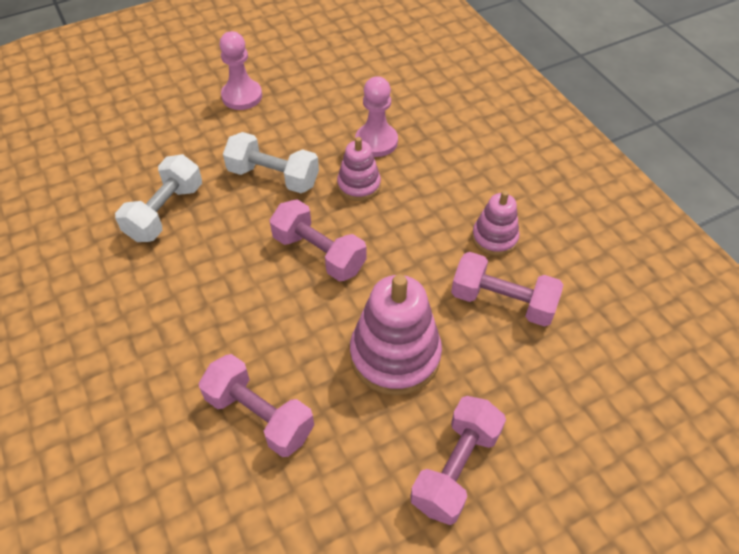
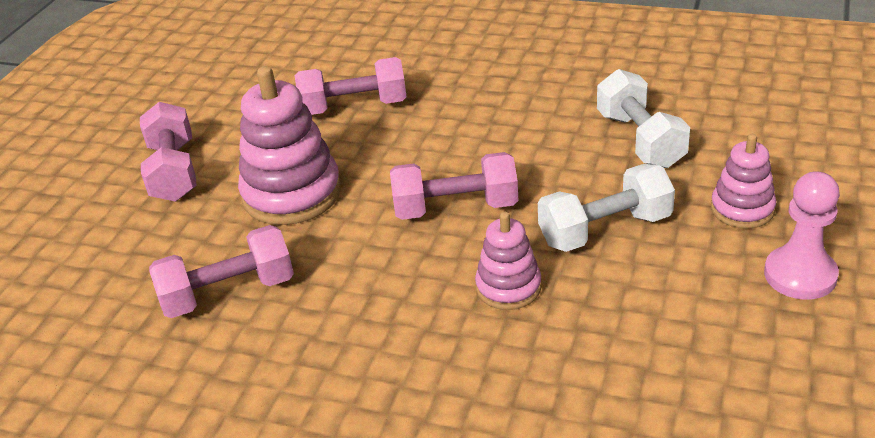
camera: 140 degrees right, 15 degrees down
pink pawn [355,76,398,157] -> none
pink stacking toy [472,191,520,256] -> pink stacking toy moved to [711,134,776,229]

